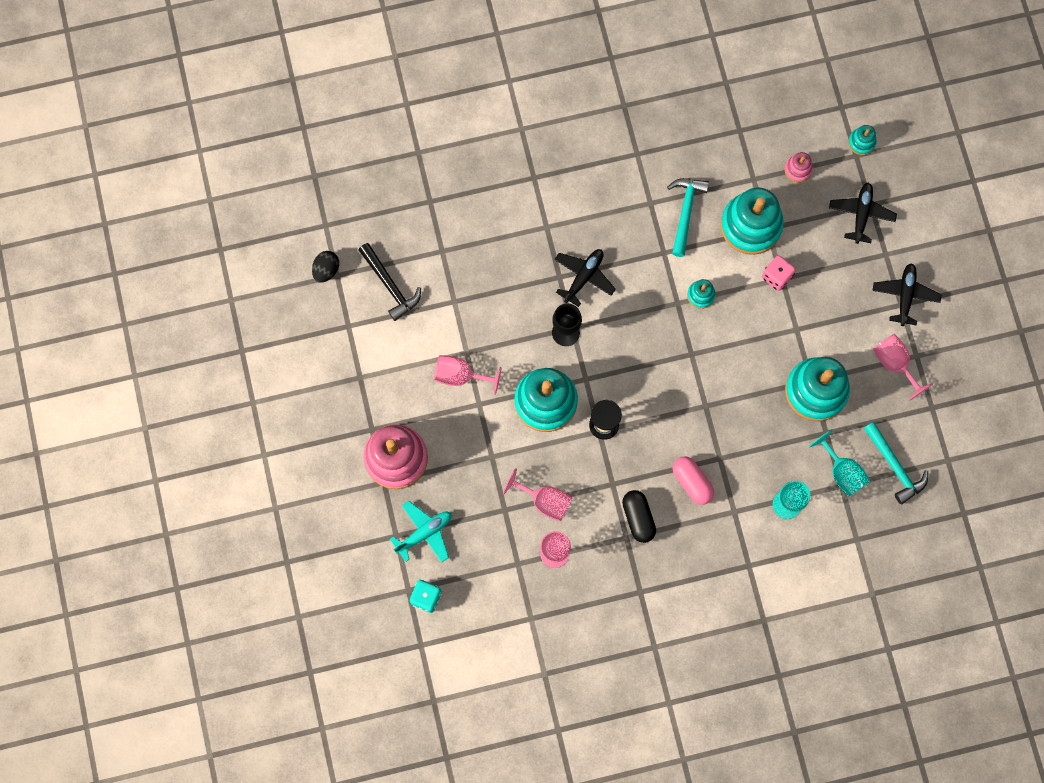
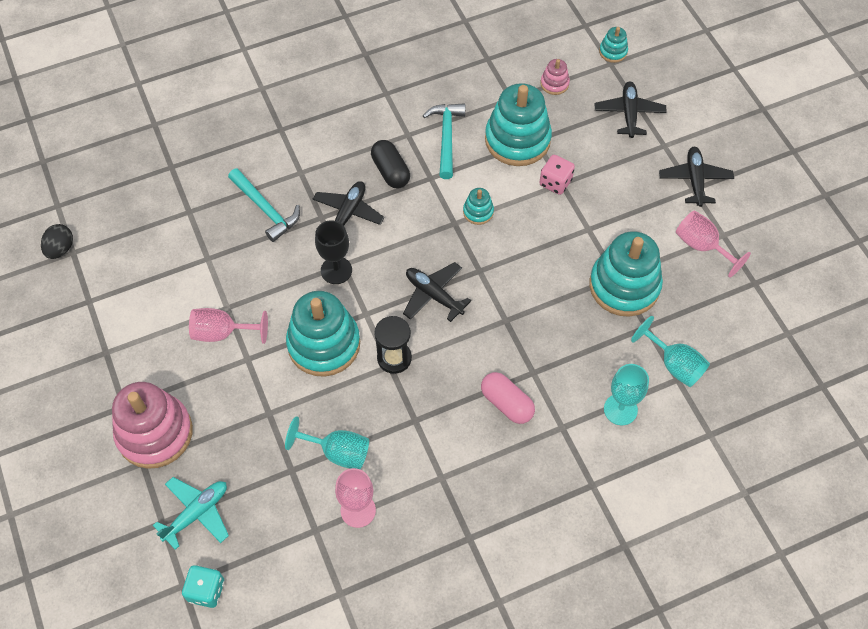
camera: 10 degrees left, 15 degrees down
black hammer [359,243,421,321] -> none
pink goblet [503,468,572,522] -> turquoise goblet [285,416,369,469]
black capsule [622,490,656,543] -> black capsule moved to [371,140,410,188]
turquoise hammer [864,422,928,505] -> turquoise hammer moved to [228,168,300,242]
none -> black plane [403,262,471,322]

